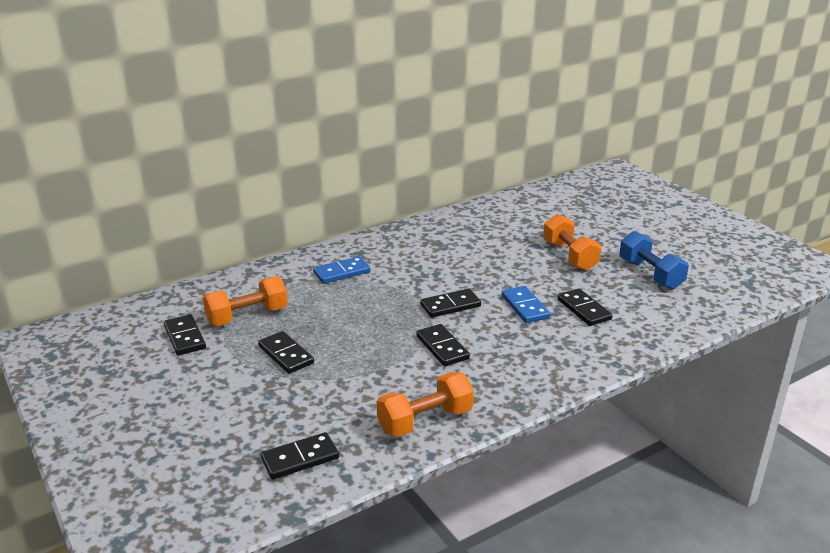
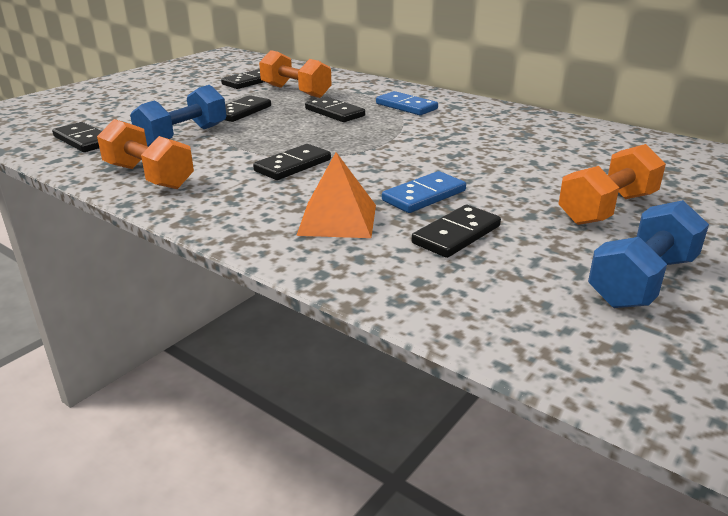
camera: 70 degrees right, 0 degrees up
black domino [420,288,481,318] -> black domino moved to [305,97,365,122]
none -> blue dumbbell [130,85,226,147]
none -> orange pyramid [296,152,376,238]

